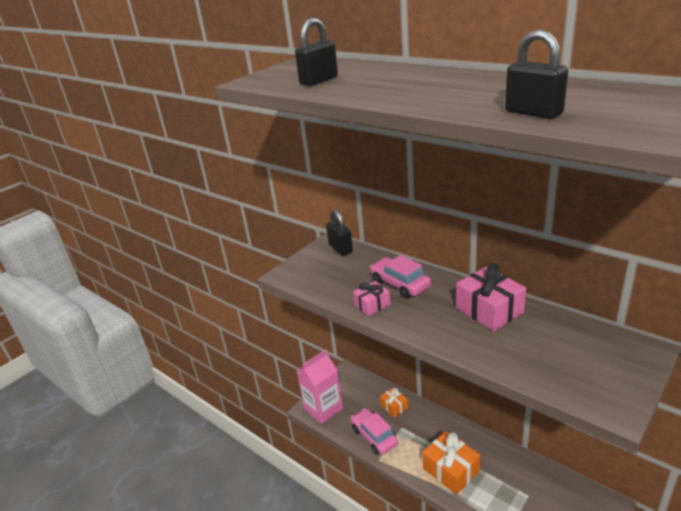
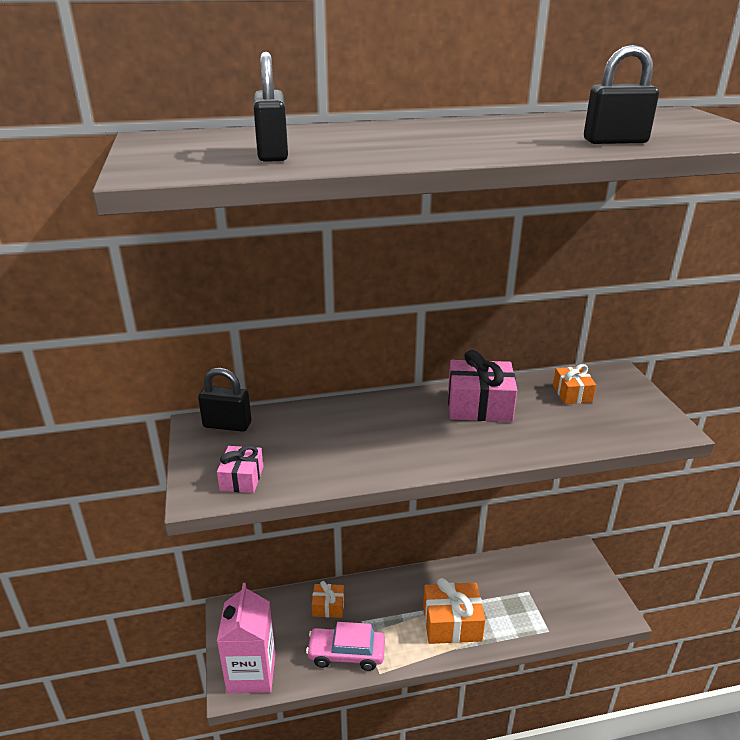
camera: 55 degrees left, 0 degrees up
pink gift [353,281,391,316] -> pink gift moved to [217,446,264,493]
pink car [370,255,431,299] -> none
none -> orange gift [553,364,596,404]

